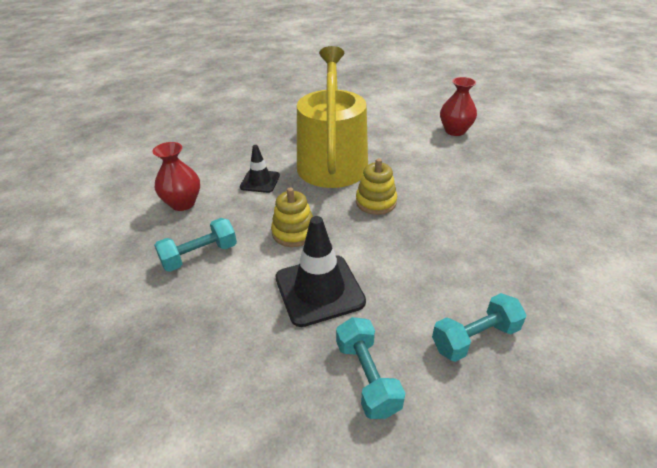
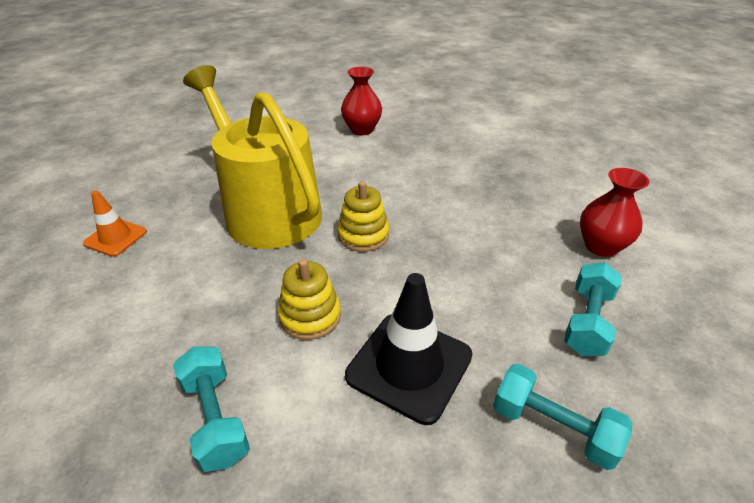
camera: 40 degrees left, 0 degrees up
red vase [152,142,200,211] -> red vase moved to [580,168,650,257]
turquoise dumbbell [154,218,237,272] -> turquoise dumbbell turned 45 degrees counterclockwise [173,347,250,472]
black traffic cone [240,145,280,193] -> none
none -> orange traffic cone [83,191,147,257]

